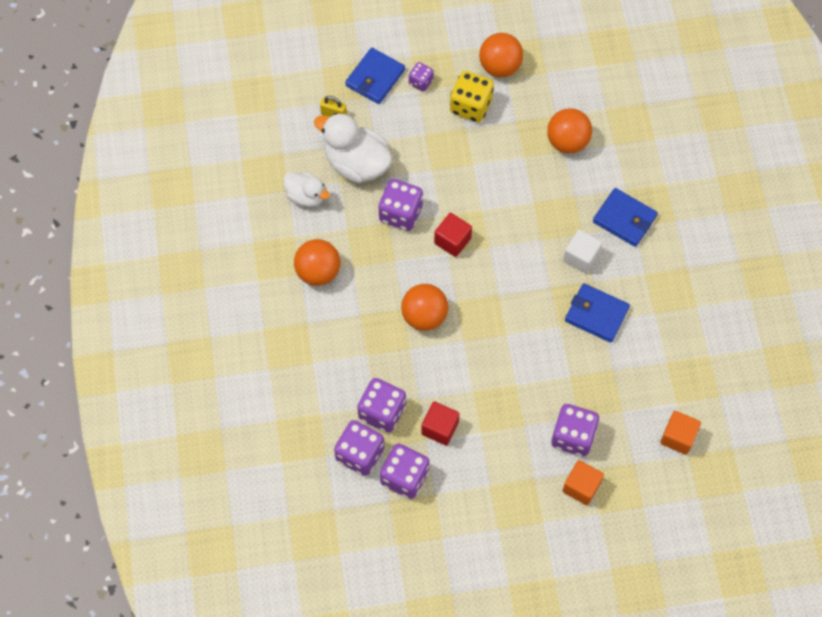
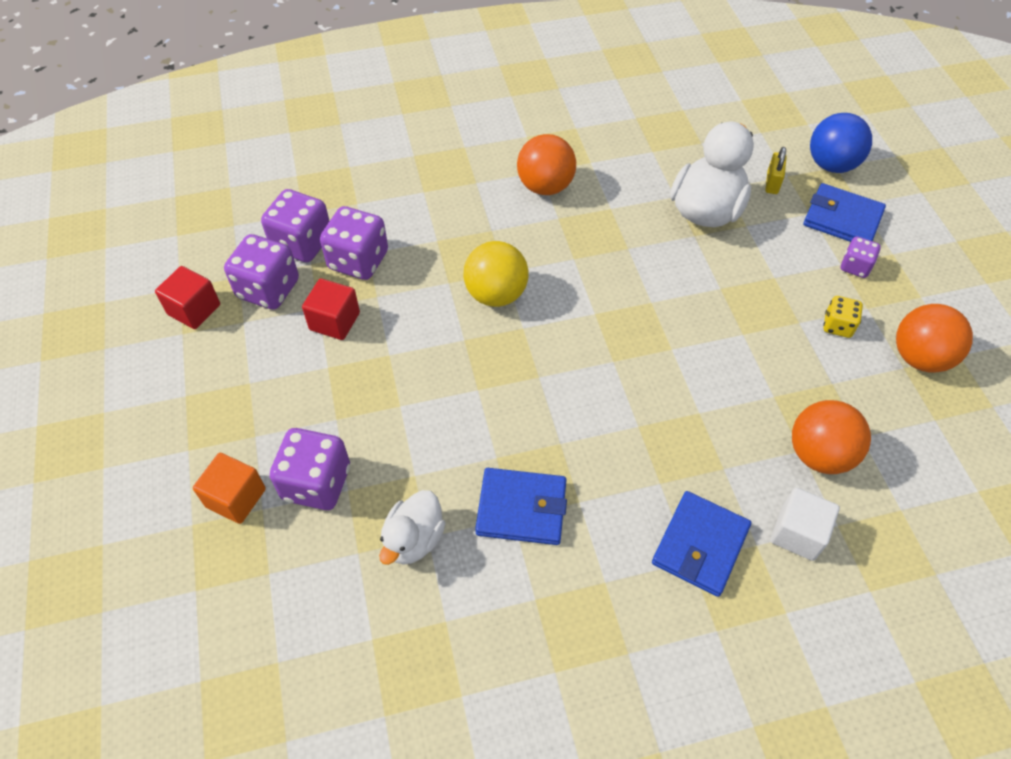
camera: 85 degrees right, 10 degrees down
white duck [283,172,330,207] -> white duck moved to [379,490,446,565]
purple dice [378,179,423,231] -> none
orange ball [401,284,448,331] -> yellow ball [463,241,529,307]
red cube [434,213,472,257] -> red cube moved to [155,266,220,329]
yellow dice [450,71,494,122] -> yellow dice [823,296,863,338], size x0.56
white cube [563,229,602,273] -> white cube moved to [770,488,840,561]
blue wallet [565,283,630,343] -> blue wallet turned 75 degrees clockwise [475,468,567,545]
orange cube [660,411,701,455] -> none
none -> blue ball [810,113,872,173]

